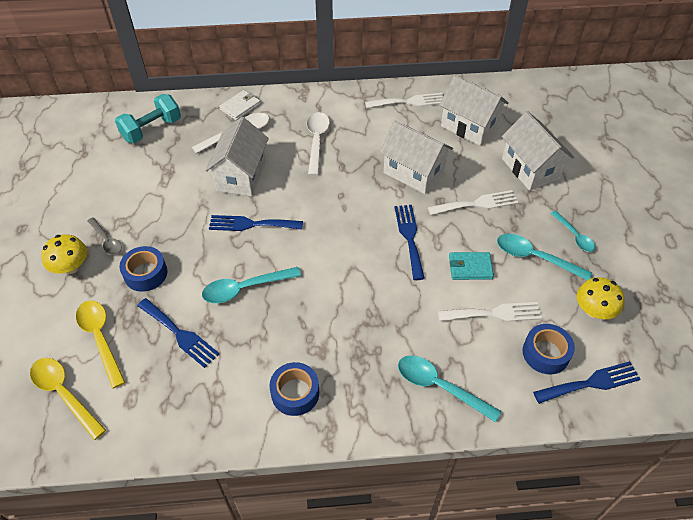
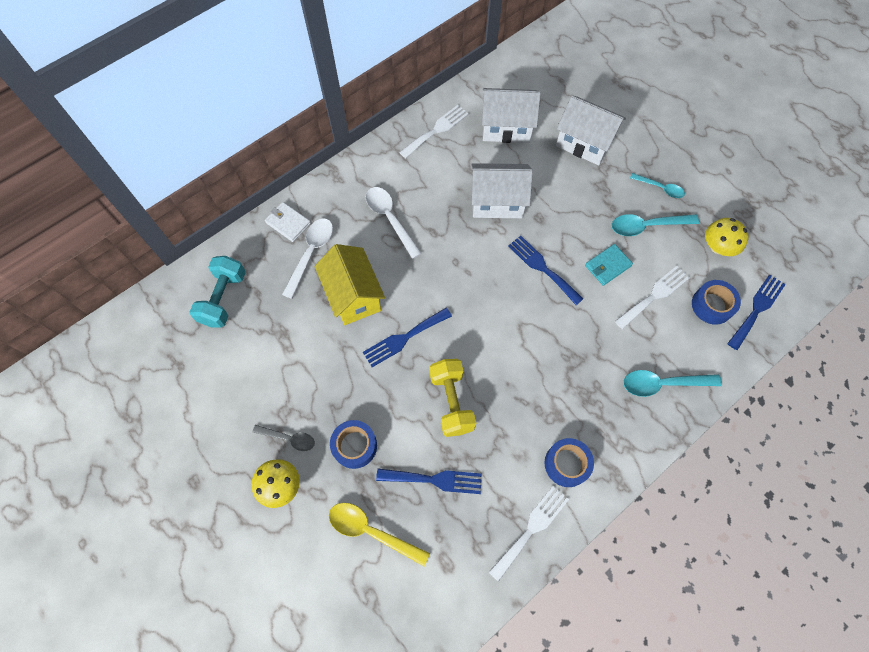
camera: 35 degrees left, 15 degrees up
yellow spoon [30,358,106,440] -> none
turquoise spoon [202,267,301,303] -> yellow dumbbell [429,359,476,437]
white house [205,117,269,197] -> yellow house [315,244,385,325]
white wallet [219,90,261,120] -> white wallet turned 60 degrees counterclockwise [265,202,311,242]
white fork [428,190,519,215] -> white fork moved to [489,486,569,582]

